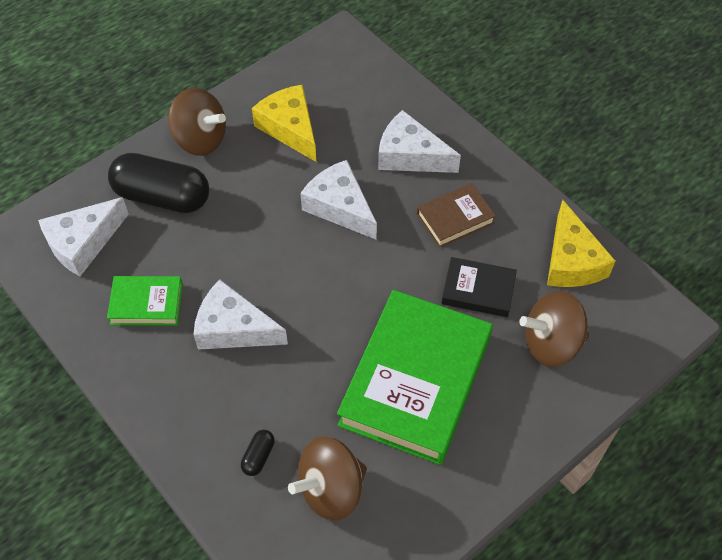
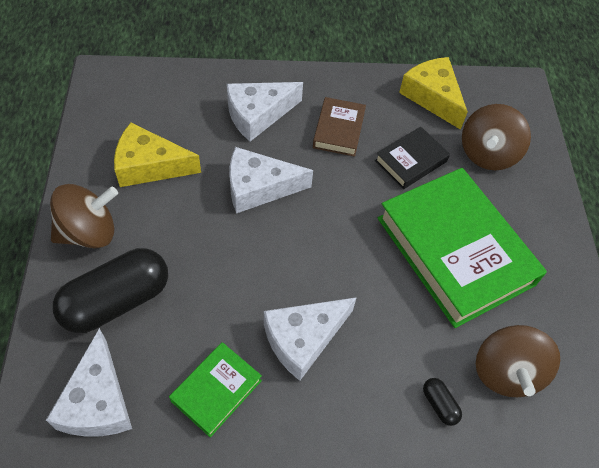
camera: 55 degrees left, 0 degrees up
yellow cheese [547,200,615,287] -> yellow cheese turned 150 degrees counterclockwise [399,57,468,130]

